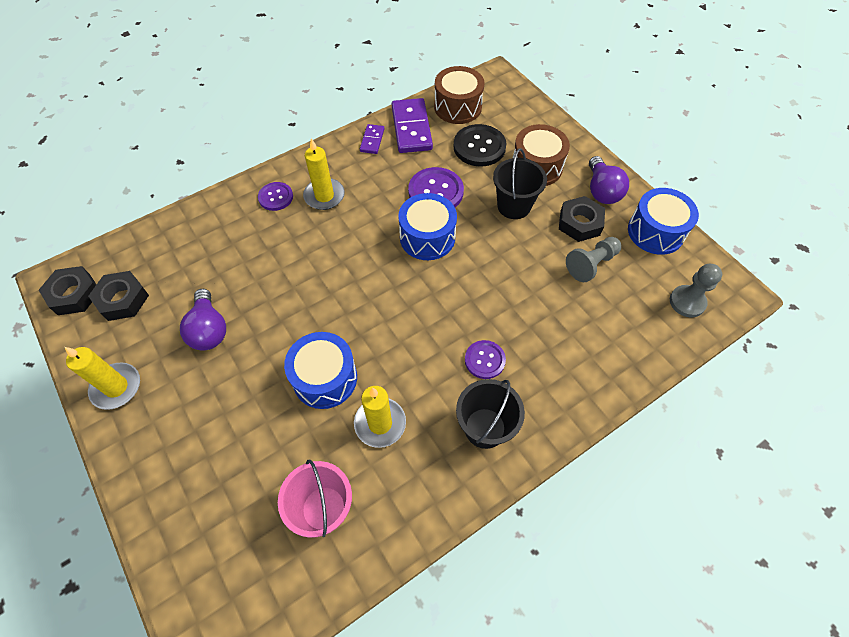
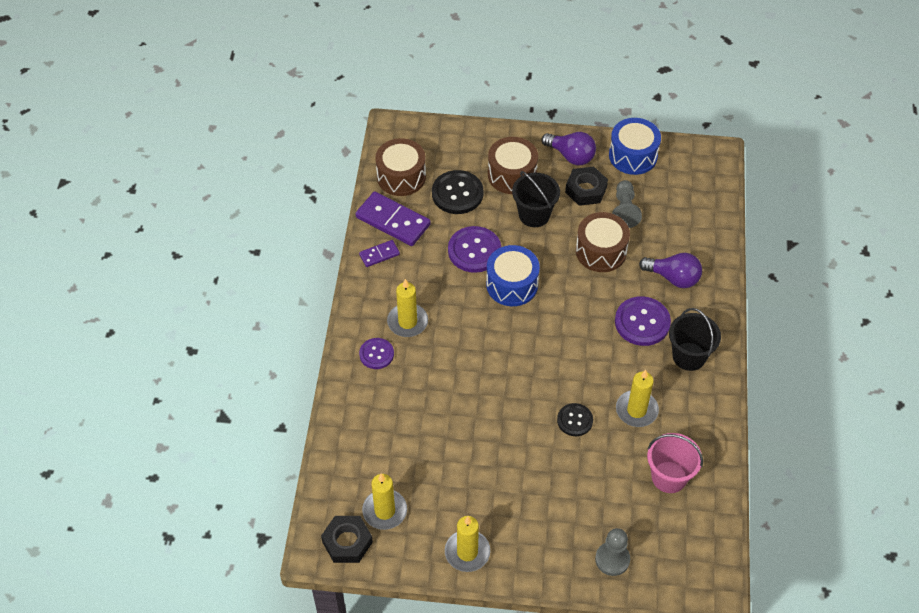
camera: 50 degrees left, 5 degrees down
black nut [88,271,149,321] -> yellow candle [362,474,407,530]
purple light bulb [180,289,226,350] -> purple light bulb moved to [639,253,702,288]
blue drum [284,332,357,409] -> black button [557,403,593,436]
purple domino [360,124,384,154] -> purple domino turned 75 degrees counterclockwise [359,240,400,267]
purple button [465,340,506,379] -> purple button [615,296,671,346], size x1.62
grey pawn [670,264,722,318] -> grey pawn moved to [595,528,630,576]
none -> brown drum [576,212,630,272]

